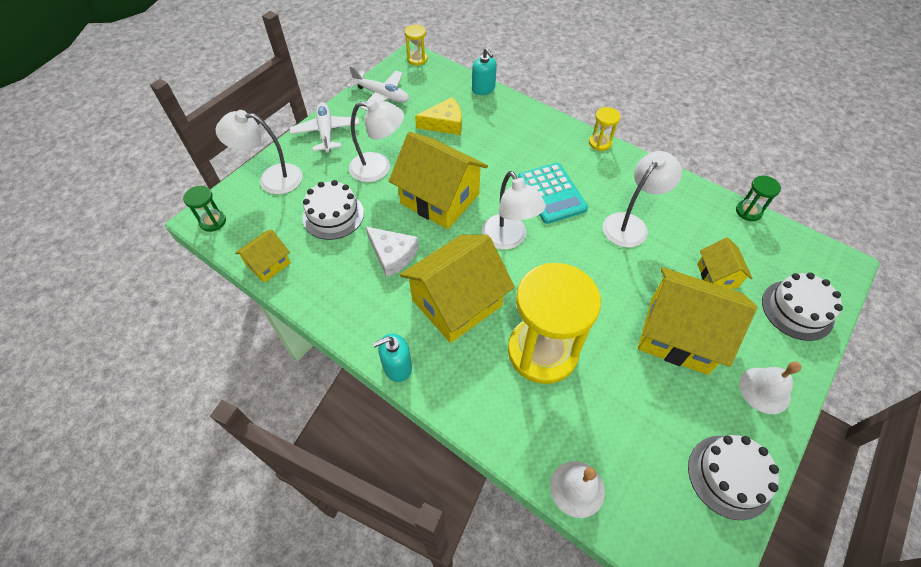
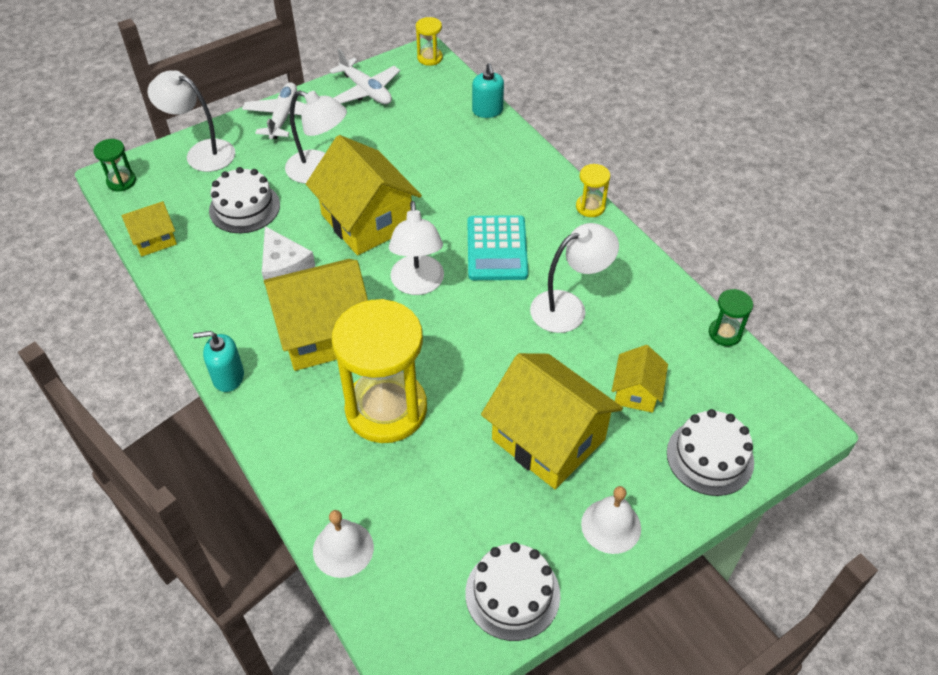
camera: 20 degrees right, 5 degrees down
yellow cheese [415,97,462,135] -> none

